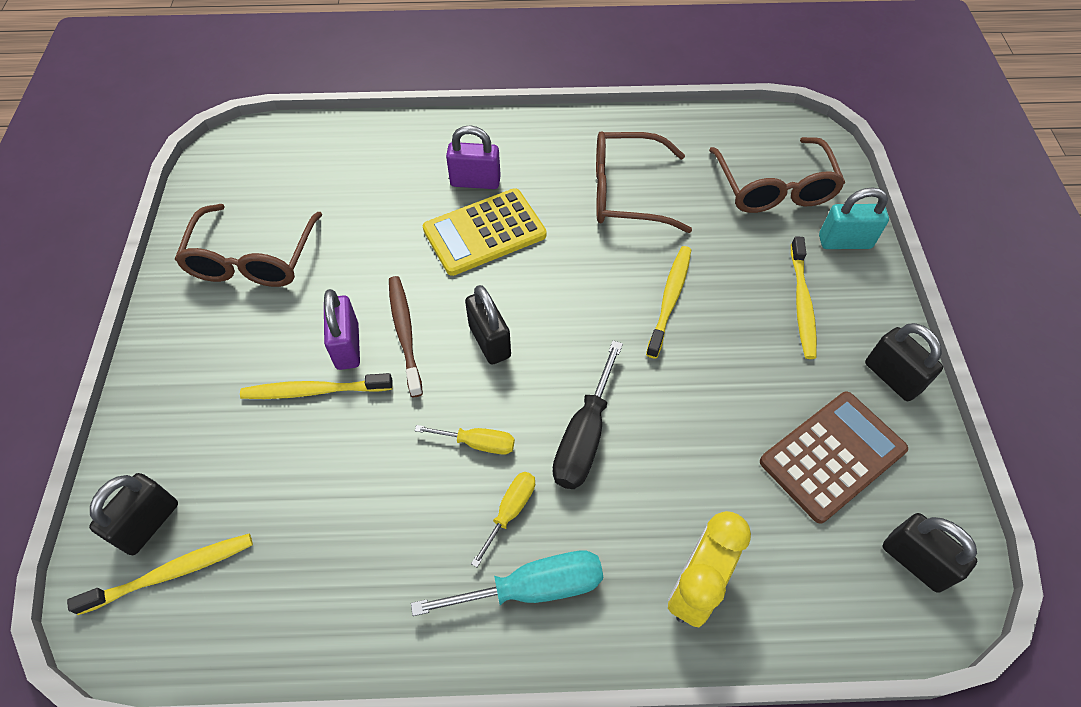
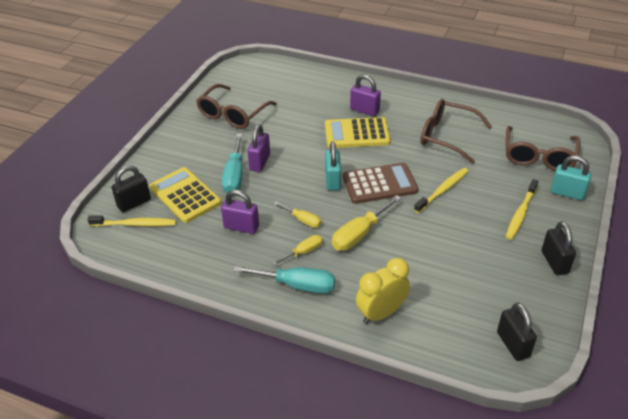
camera: 25 degrees right, 15 degrees down
yellow toothbrush [240,373,393,399] -> turquoise screwdriver [222,133,242,193]
brown toothbrush [389,276,423,397] -> none
black padlock [465,285,511,365] -> turquoise padlock [325,142,341,190]
black screwdriver [552,340,623,489] -> yellow screwdriver [332,195,401,251]
brown calculator [760,392,908,523] -> brown calculator moved to [343,163,418,204]
none -> yellow calculator [149,167,221,223]
none -> purple padlock [221,190,259,234]

